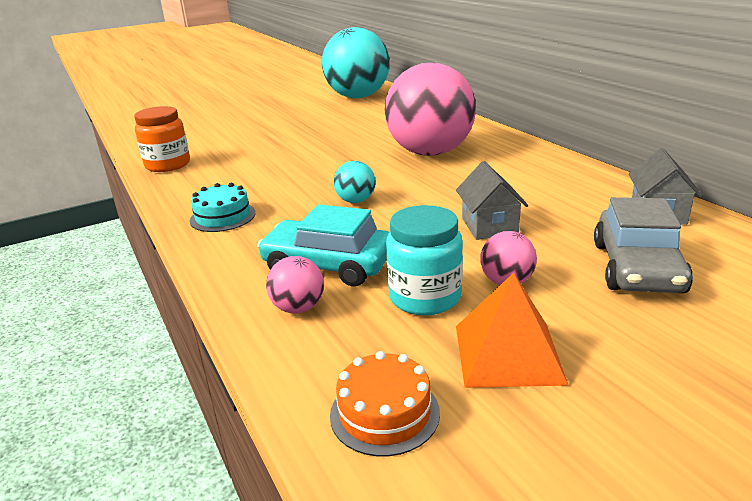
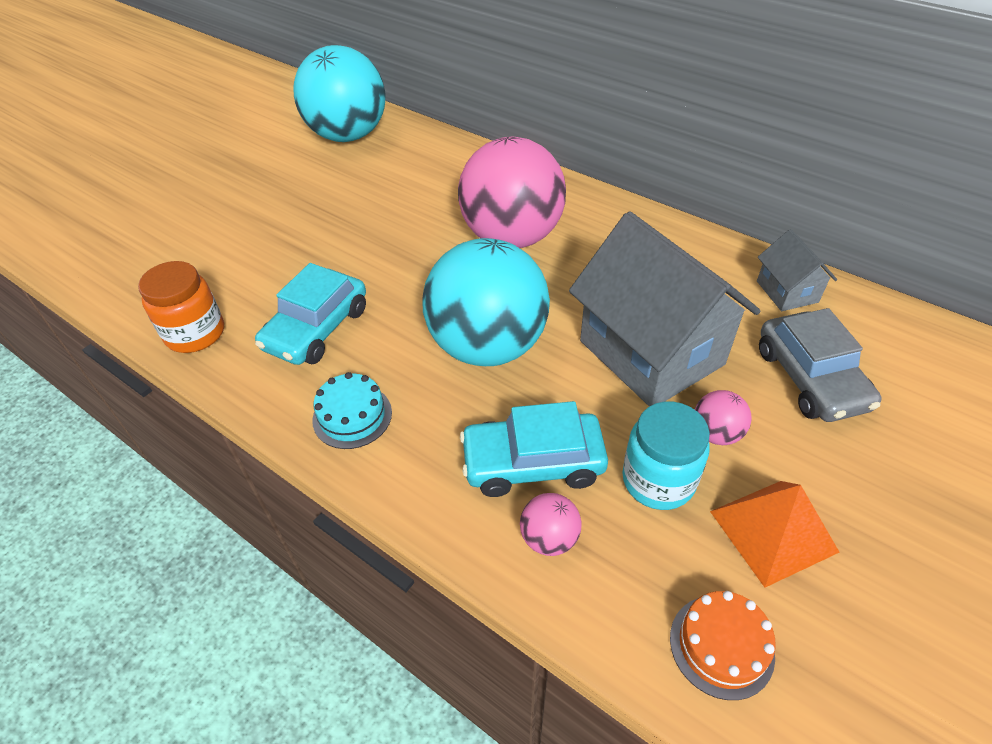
camera: 25 degrees left, 20 degrees up
turquoise ball [334,161,376,203] -> turquoise ball [422,238,550,366], size x2.49
grey house [456,161,528,240] -> grey house [569,211,760,406], size x2.14
none -> turquoise car [255,263,366,365]

